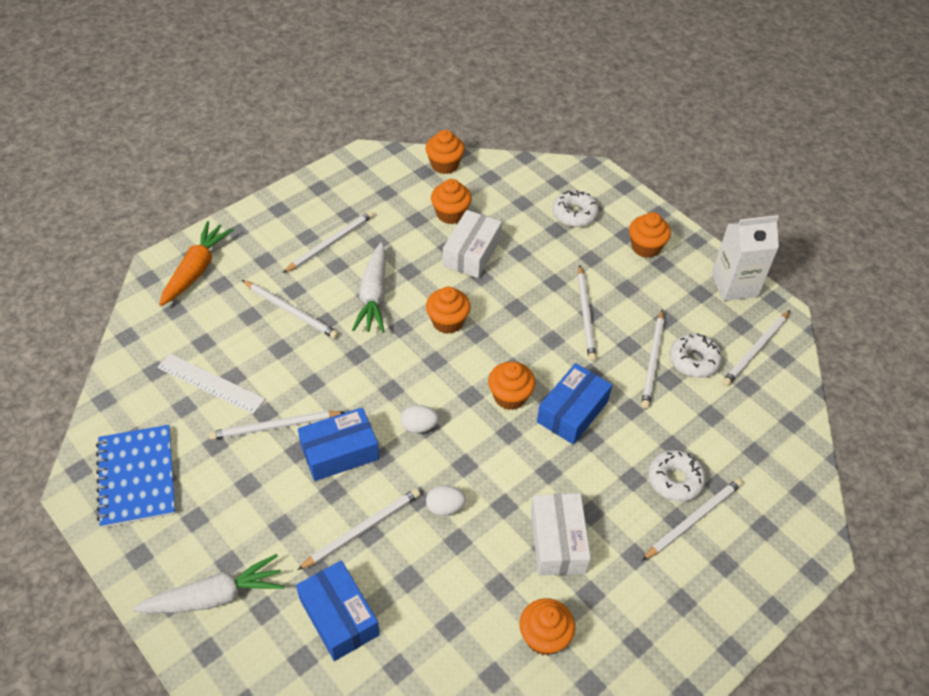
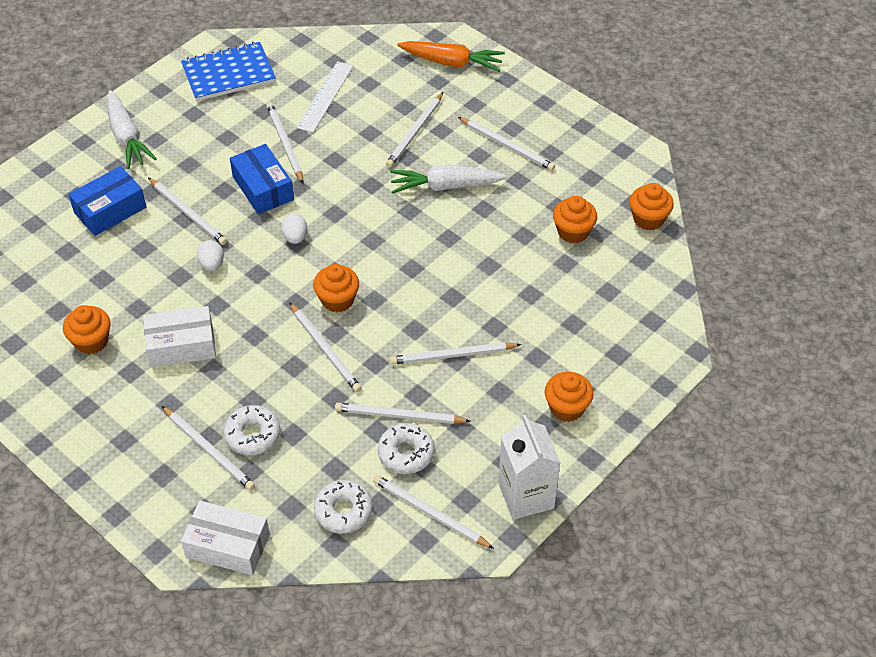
camera: 85 degrees right, 0 degrees up
orange cupcake [426,287,471,334] -> none
white box [443,210,502,278] -> white box moved to [181,501,270,575]
blue box [537,363,612,445] -> white pencil [290,303,362,392]
white donut [552,190,599,227] -> white donut moved to [314,480,373,534]

